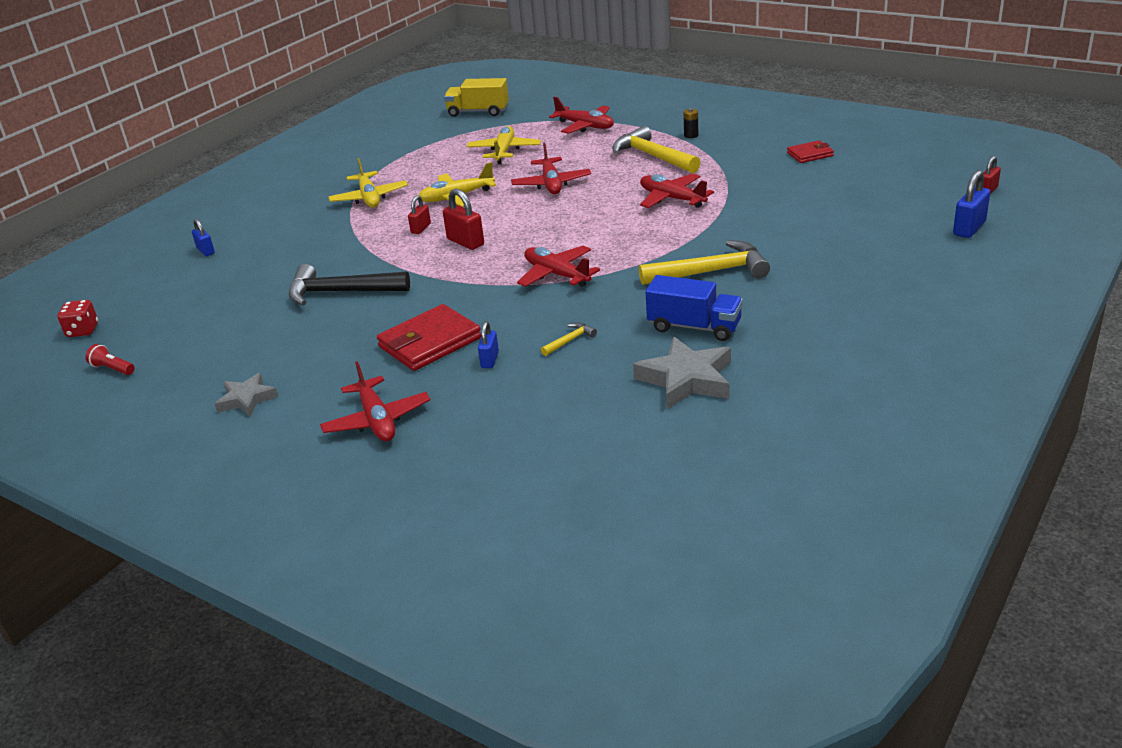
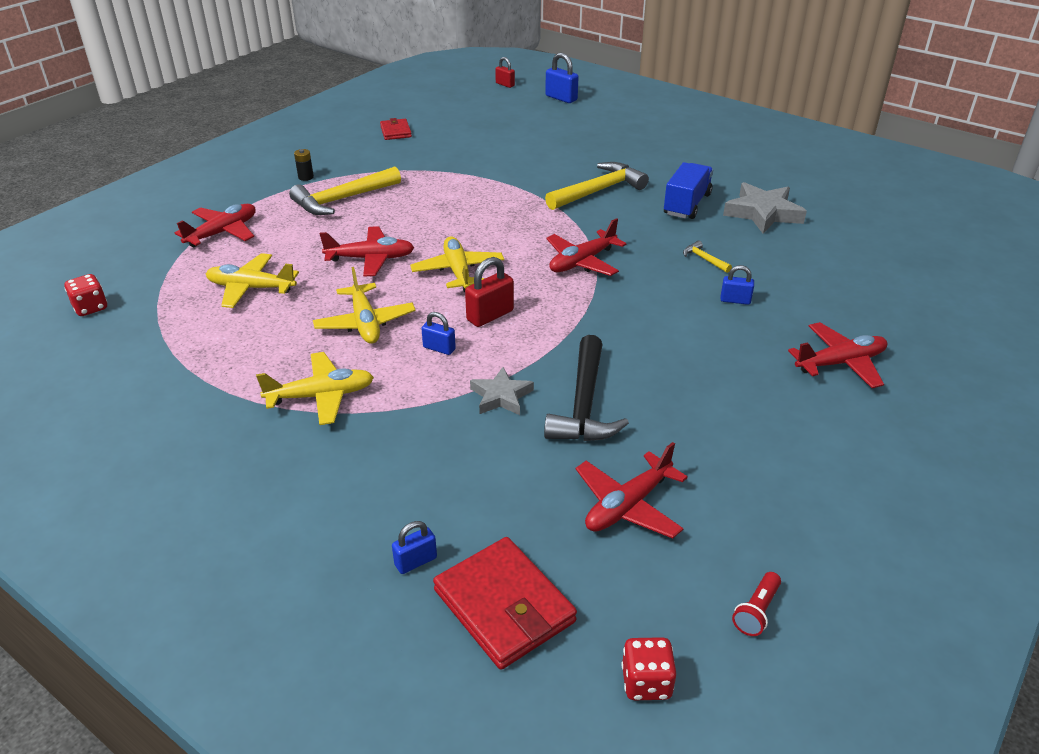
camera: 90 degrees left, 5 degrees up
grey star [215,373,278,417] -> grey star moved to [470,367,534,415]
red wallet [377,304,482,371] -> red wallet moved to [433,537,577,670]
red padlock [408,195,431,234] -> blue padlock [421,312,456,355]
yellow truck [444,78,509,117] -> red dice [64,274,107,316]
yellow hammer [639,240,770,285] -> yellow hammer turned 60 degrees clockwise [545,162,649,210]
red plane [640,173,714,208] -> red plane moved to [576,442,688,538]
none -> yellow plane [410,237,504,292]

